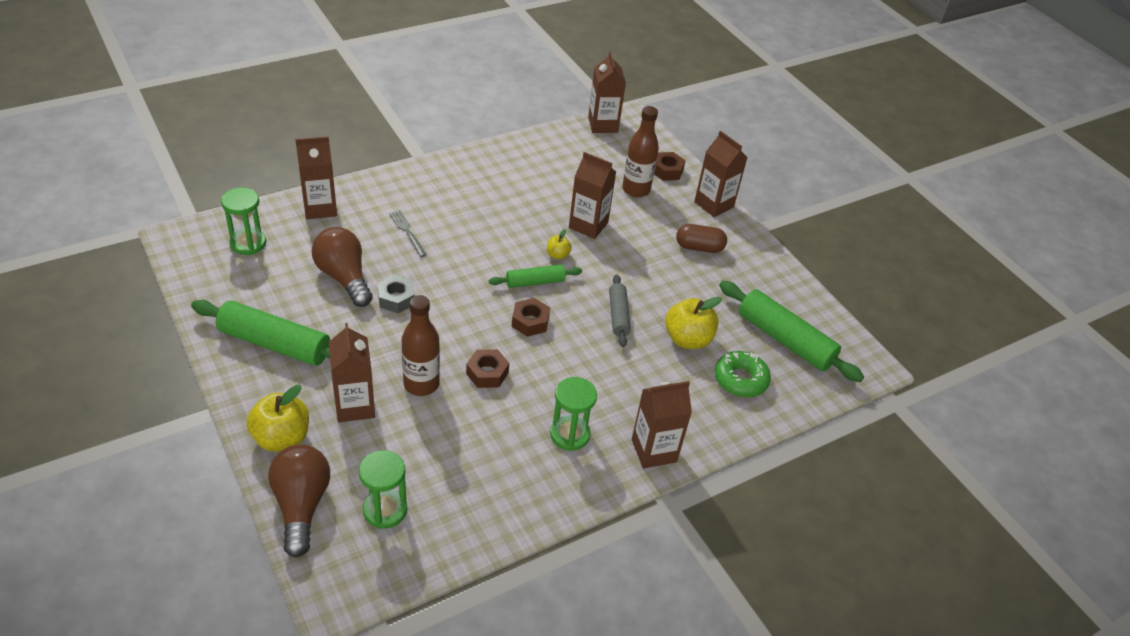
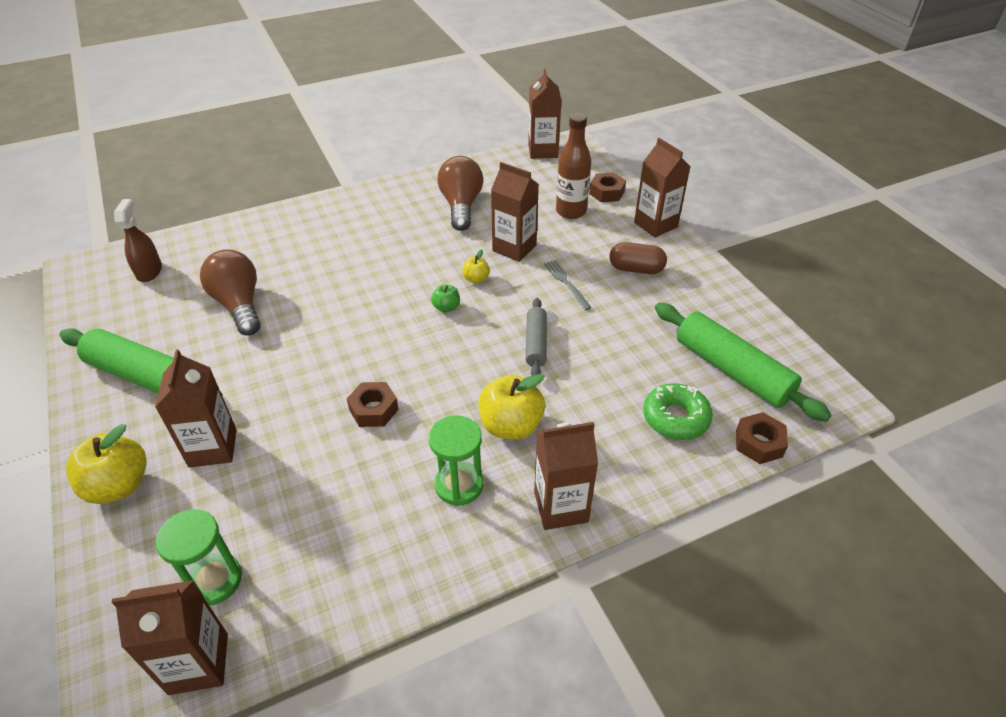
camera: 10 degrees right, 0 degrees up
green hourglass [221,187,266,255] -> brown spray bottle [114,199,162,282]
brown light bulb [268,445,330,558] -> brown light bulb moved to [437,156,483,231]
brown carton [295,136,337,219] -> brown carton moved to [112,581,228,695]
grey nut [378,275,415,313] -> none
grey fork [389,210,427,257] -> grey fork moved to [544,260,592,310]
brown bottle [401,295,440,396] -> none
green rolling pin [489,264,582,288] -> green apple [431,285,460,313]
brown nut [512,298,550,337] -> brown nut moved to [736,412,788,464]
yellow apple [665,297,722,349] -> yellow apple moved to [478,374,545,440]

